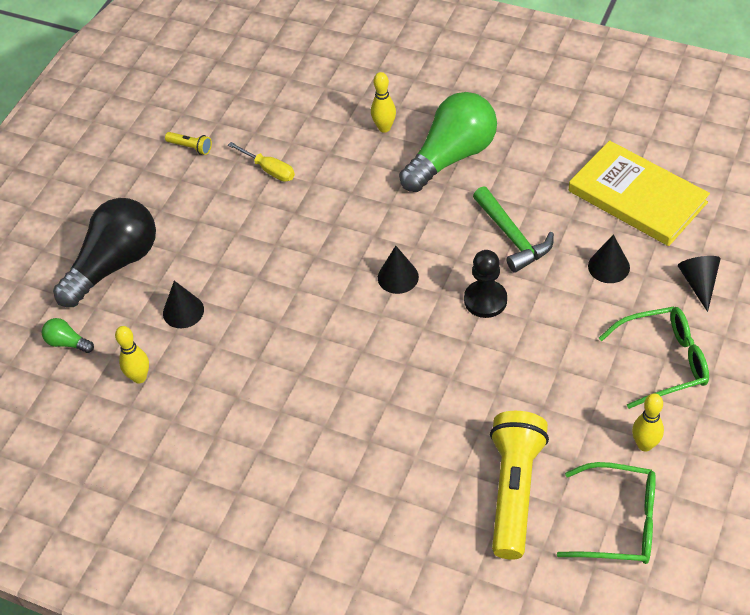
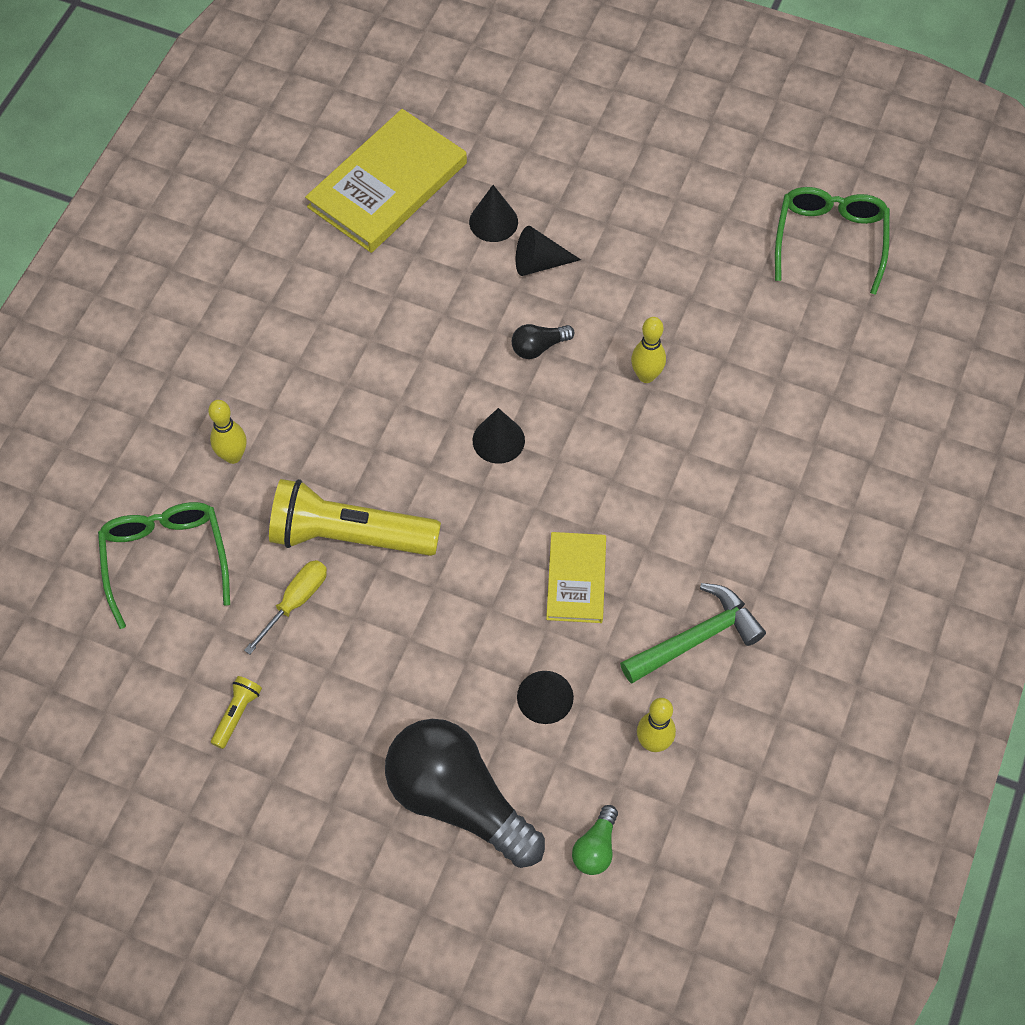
camera: 95 degrees left, 10 degrees up
green light bulb [399,92,497,192] -> none
black pawn [464,250,507,318] -> black light bulb [512,324,574,359]
green hammer [473,186,554,273] -> green hammer moved to [620,583,766,684]
yellow flashlight [490,411,549,560] -> yellow flashlight moved to [269,479,441,556]
green glasses [599,306,709,409] -> green glasses moved to [98,502,230,629]
yellow bowling pin [632,393,664,452] -> yellow bowling pin moved to [631,317,666,383]
black cone [678,256,721,312] -> black cone moved to [516,226,581,276]
none -> yellow book [546,532,606,623]

